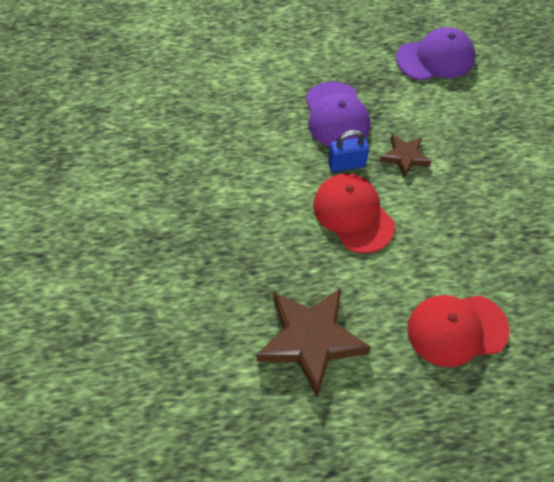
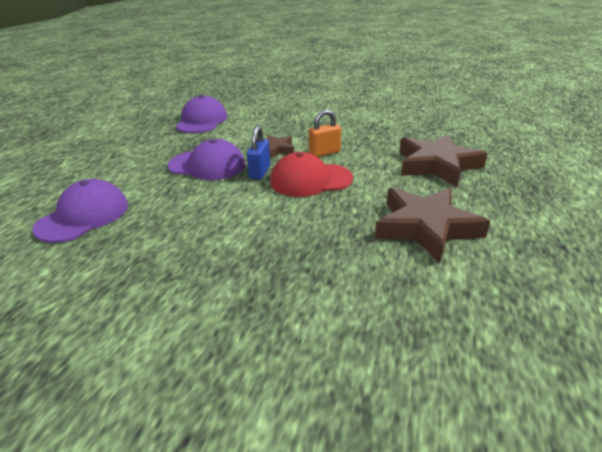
camera: 65 degrees left, 25 degrees down
red cap [407,295,509,367] -> brown star [399,134,488,187]
none -> purple cap [32,179,128,243]
none -> orange padlock [309,110,341,157]

